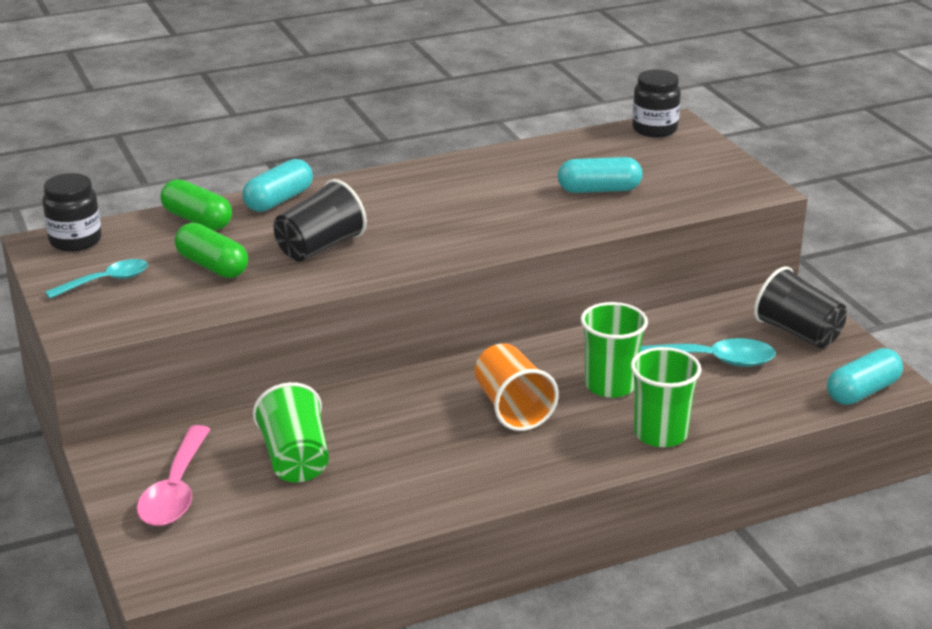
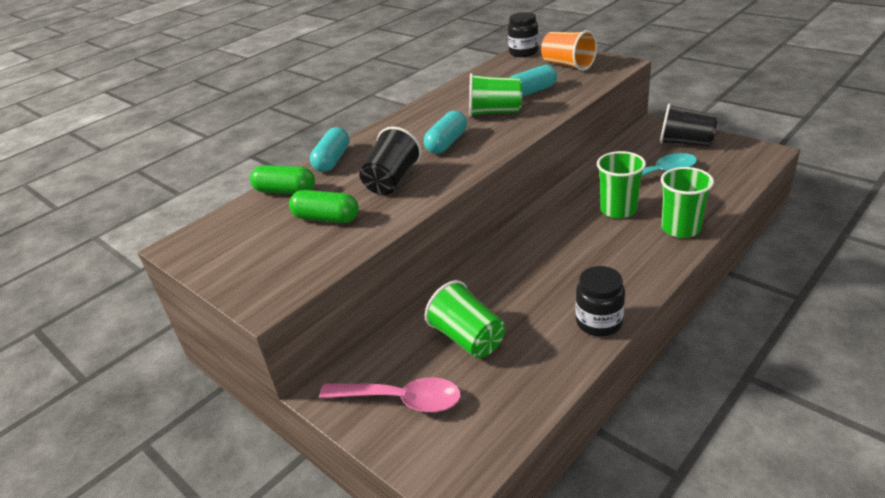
camera: 20 degrees left, 5 degrees up
black jar [42,173,102,252] -> black jar moved to [576,266,625,336]
turquoise spoon [45,259,148,299] -> none
pink spoon [137,425,211,526] -> pink spoon turned 60 degrees counterclockwise [319,377,461,412]
orange cup [475,343,559,431] -> orange cup moved to [541,30,597,71]
turquoise capsule [827,348,903,405] -> turquoise capsule moved to [424,111,467,154]
none -> green cup [469,73,522,117]

